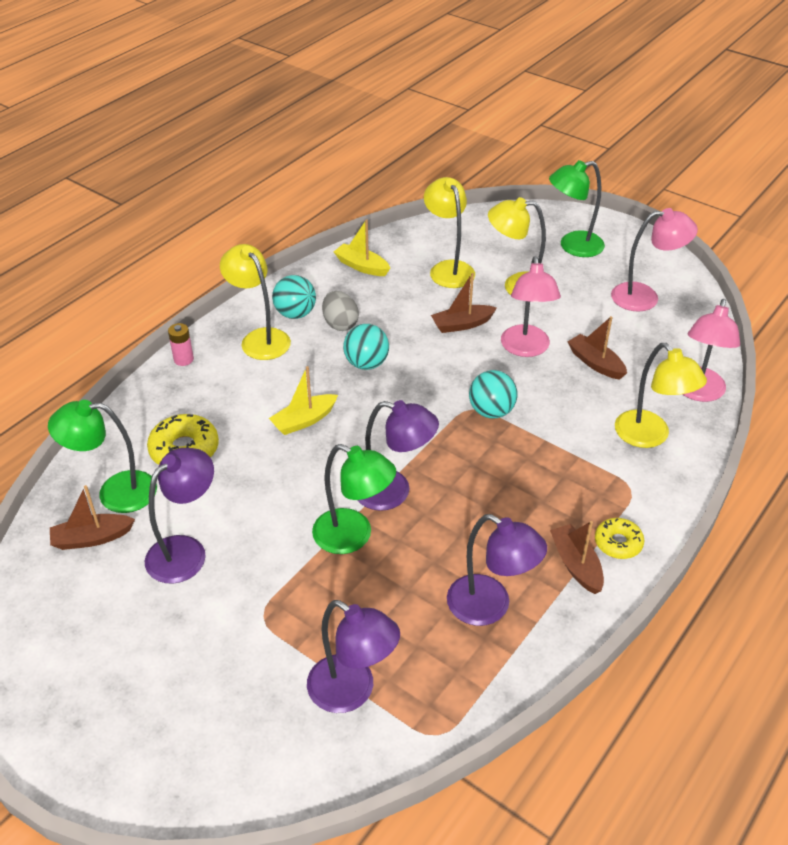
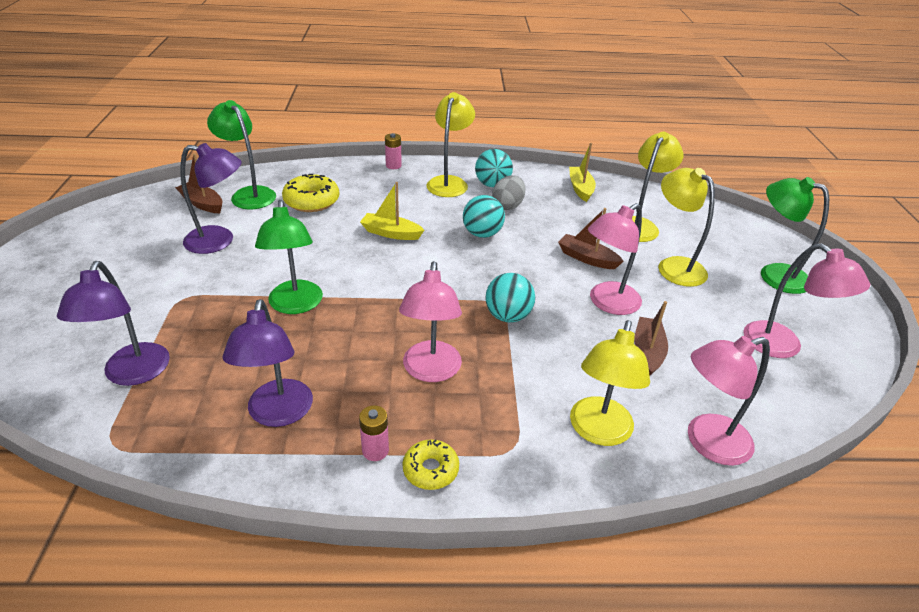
camera: 50 degrees right, 5 degrees down
purple lamp [357,400,439,511] -> none
brown boat [550,521,604,594] -> pink battery [359,405,389,461]
none -> pink lamp [399,261,462,382]

